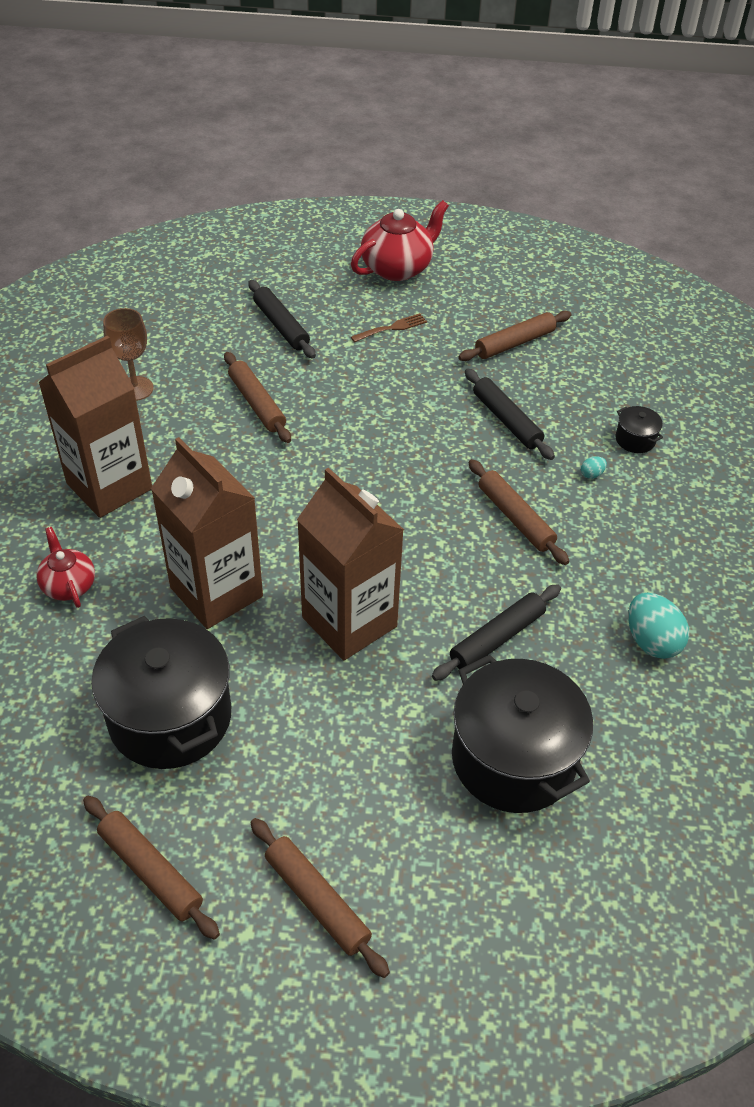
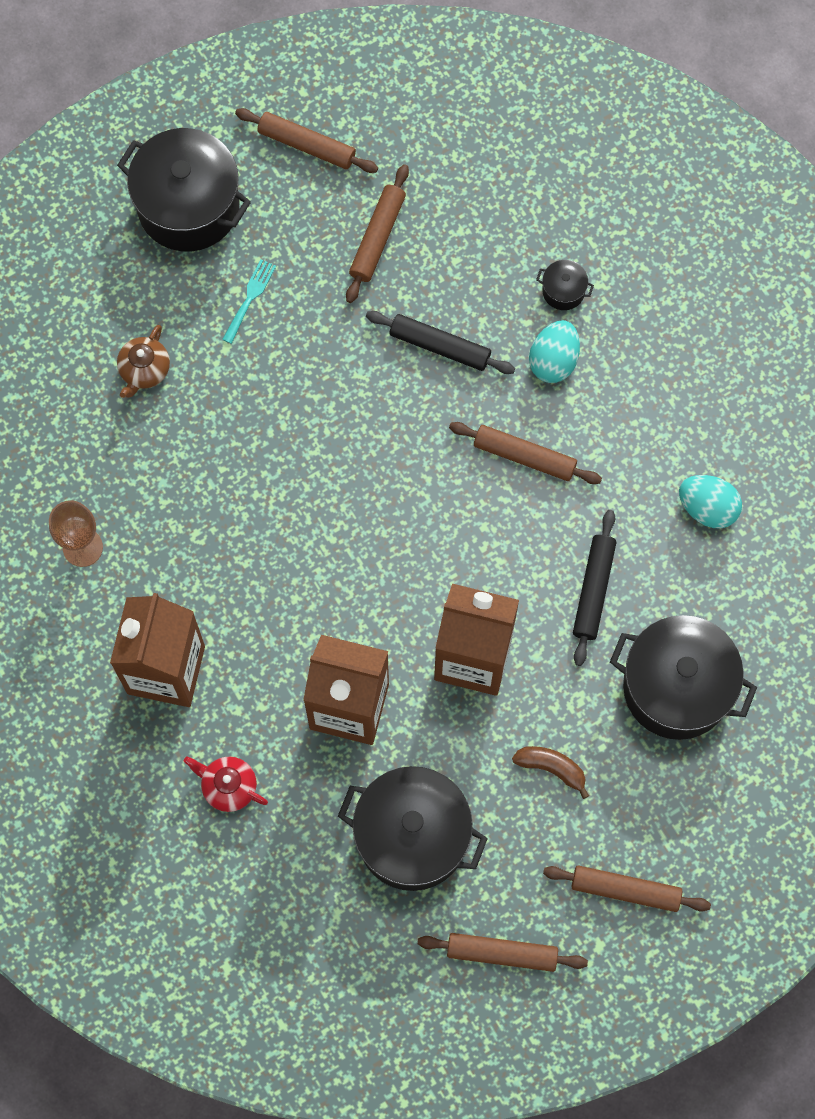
camera: 35 degrees left, 25 degrees up
brown rolling pin [224,352,291,443] -> brown rolling pin moved to [235,108,378,173]
black rolling pin [249,280,316,359] -> brown teapot [117,325,170,398]
red teapot [351,200,449,281] -> black pot [117,128,251,252]
brown fork [351,313,427,342] -> turquoise fork [222,259,276,344]
turquoise egg [581,456,607,479] -> turquoise egg [529,320,580,383], size x2.24
none -> brown banana [512,746,589,799]

